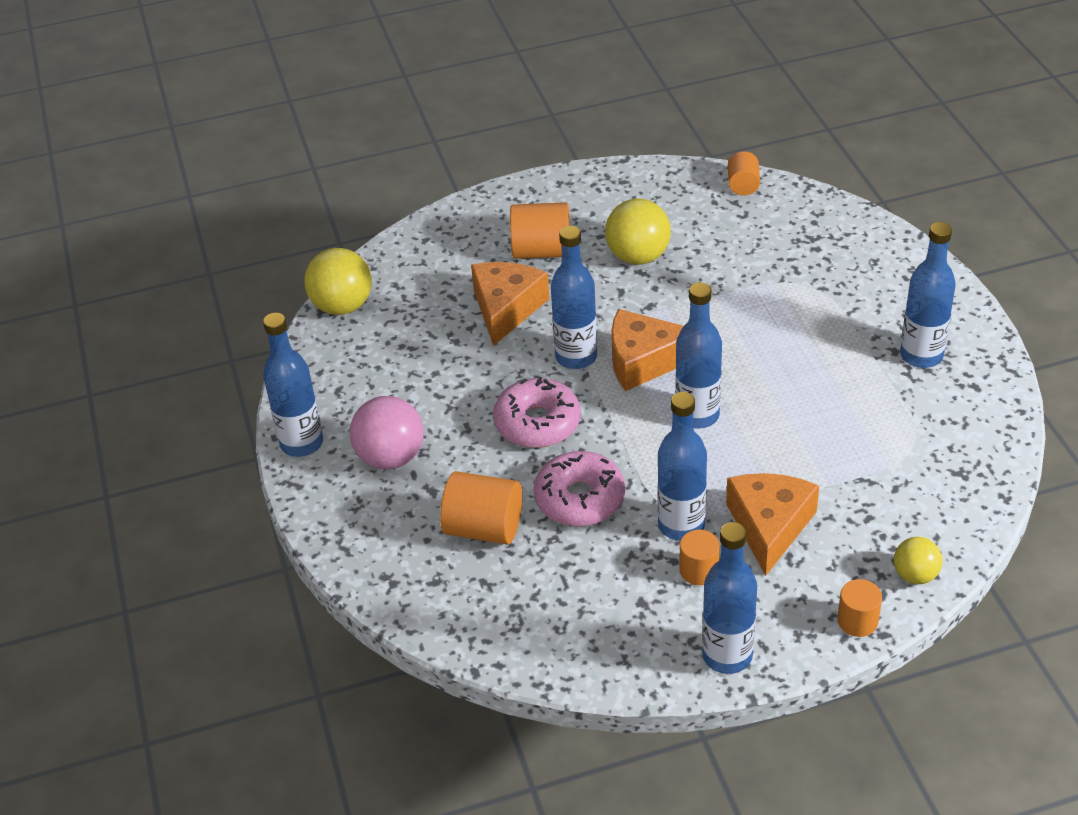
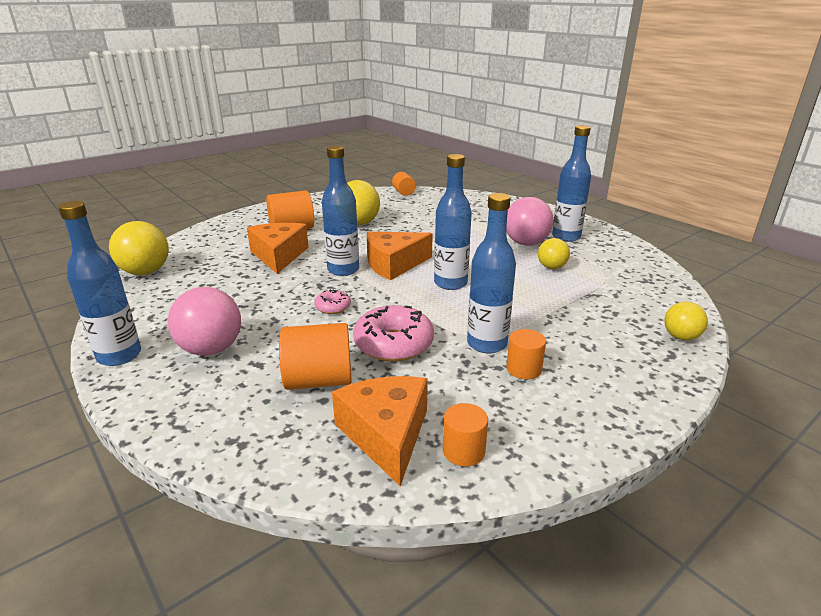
camera: 25 degrees left, 15 degrees down
pink donut [493,377,581,448] -> pink donut [314,289,351,314], size x0.50
blue bottle [702,522,757,674] -> none
orange cheese [726,473,819,576] -> orange cheese moved to [332,376,428,486]
orange cylinder [837,579,882,637] -> orange cylinder moved to [443,403,488,466]
none -> pink ball [506,197,554,246]
none -> yellow ball [538,238,570,269]

